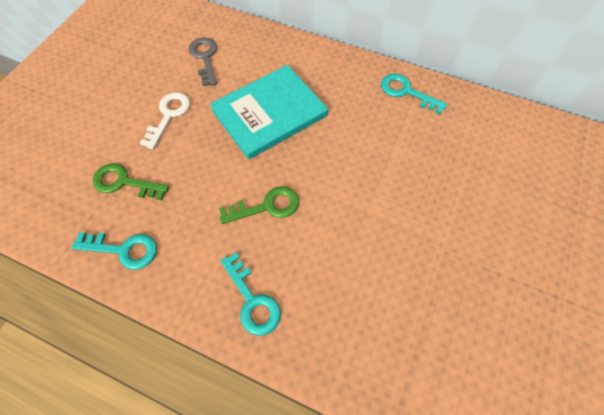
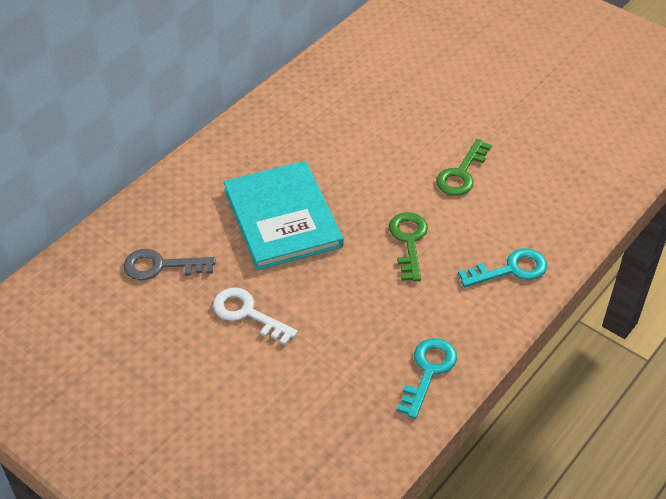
camera: 75 degrees left, 15 degrees down
green key [93,163,169,200] -> green key moved to [436,139,492,196]
turquoise key [381,73,447,114] -> none

